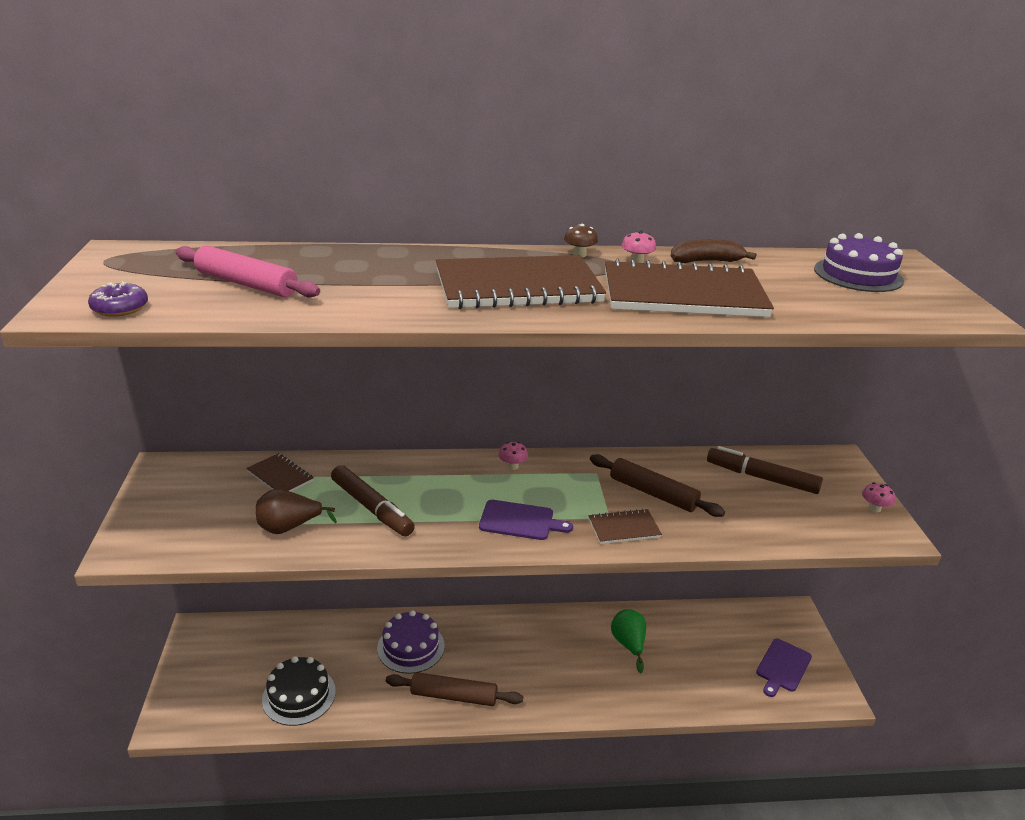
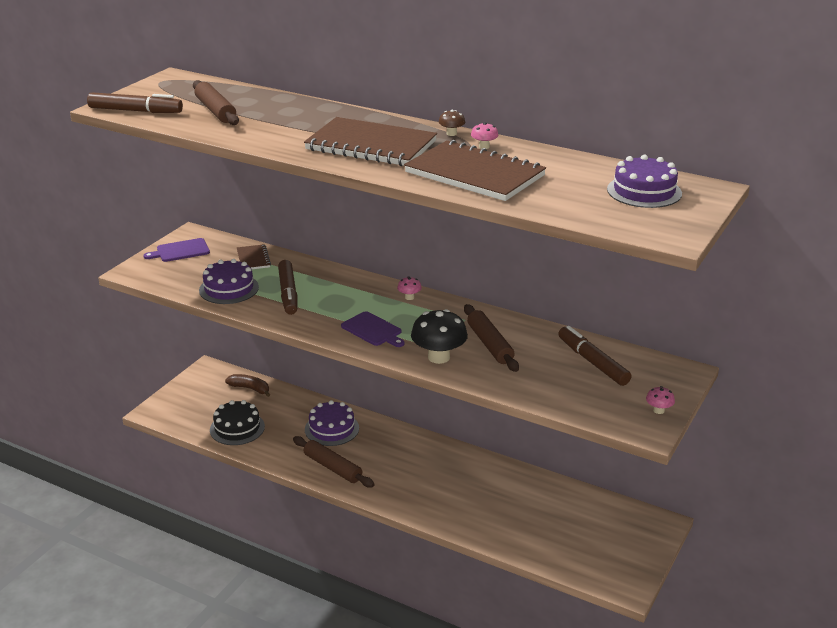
camera: 35 degrees right, 0 degrees up
purple donut [88,281,148,317] -> brown marker [87,92,183,113]
pink rolling pin [176,246,320,297] -> brown rolling pin [193,80,239,125]
brown pear [256,489,337,534] -> purple cake [199,259,259,304]
brown notebook [589,509,662,544] -> black mushroom [411,309,468,364]
green pear [611,609,646,673] -> none
brown banana [671,239,756,263] -> brown banana moved to [225,374,270,397]
purple cutting board [756,638,812,697] -> purple cutting board moved to [143,238,210,262]

